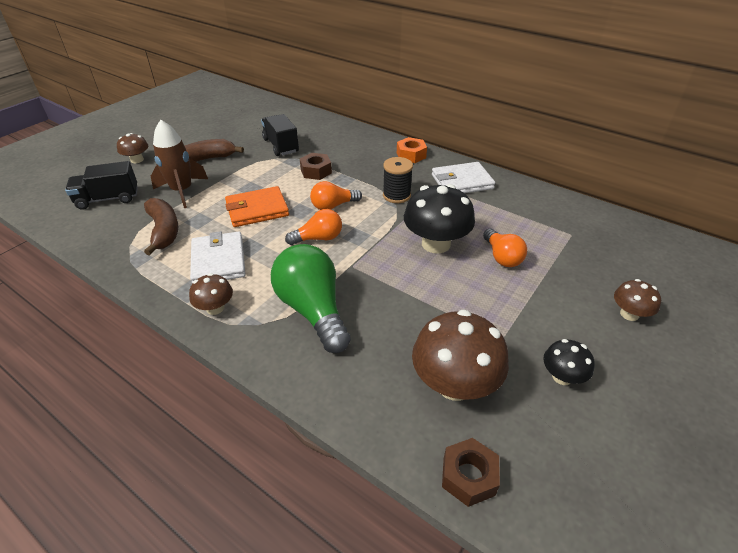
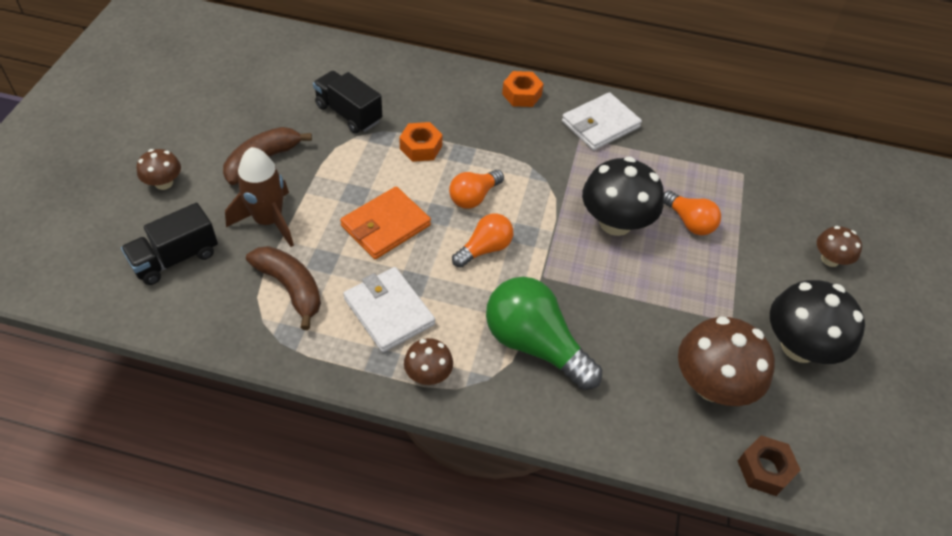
camera: 25 degrees left, 10 degrees up
brown nut [300,153,332,180] -> orange nut [399,122,443,162]
black spool [383,157,413,203] -> none
black mushroom [543,339,594,385] -> black mushroom [770,280,865,364], size x1.89

